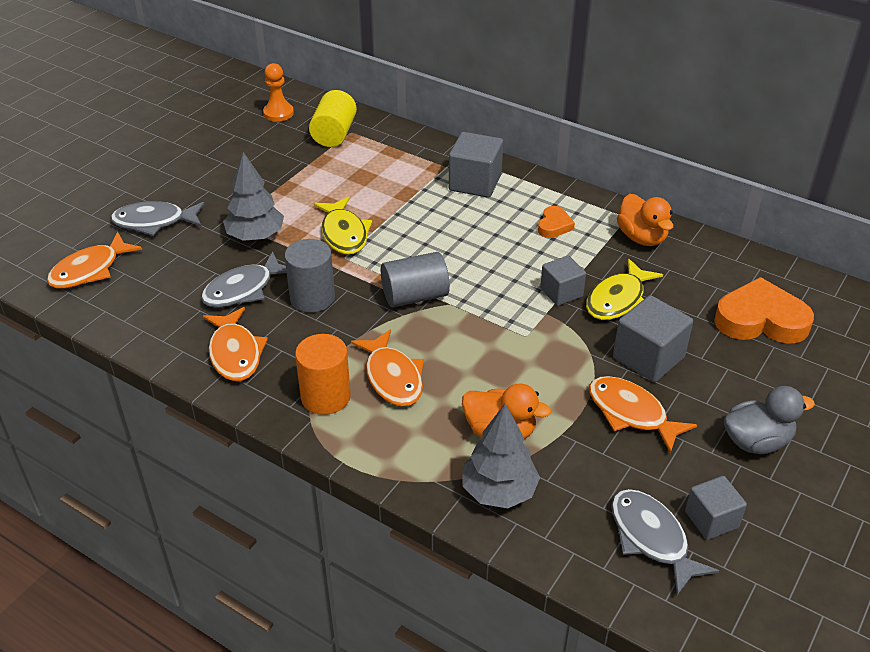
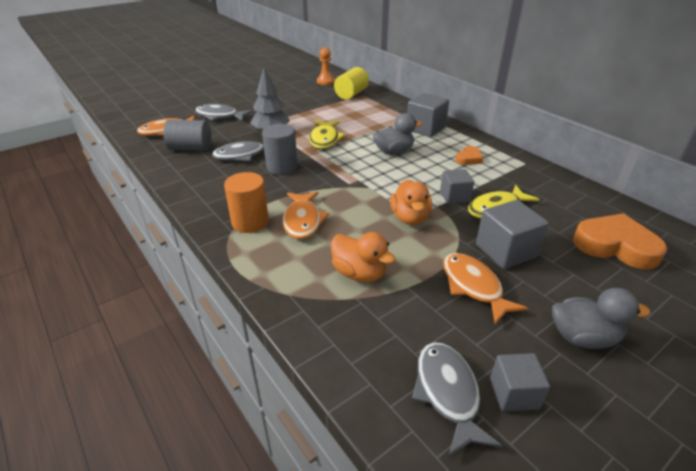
camera: 20 degrees right, 5 degrees down
orange fish [203,307,268,381] -> none
grey cylinder [381,252,450,307] -> grey cylinder moved to [163,120,211,151]
grey tree [462,403,540,508] -> none
orange duck [617,194,673,246] -> orange duck moved to [390,180,432,225]
none -> grey duck [373,113,422,155]

